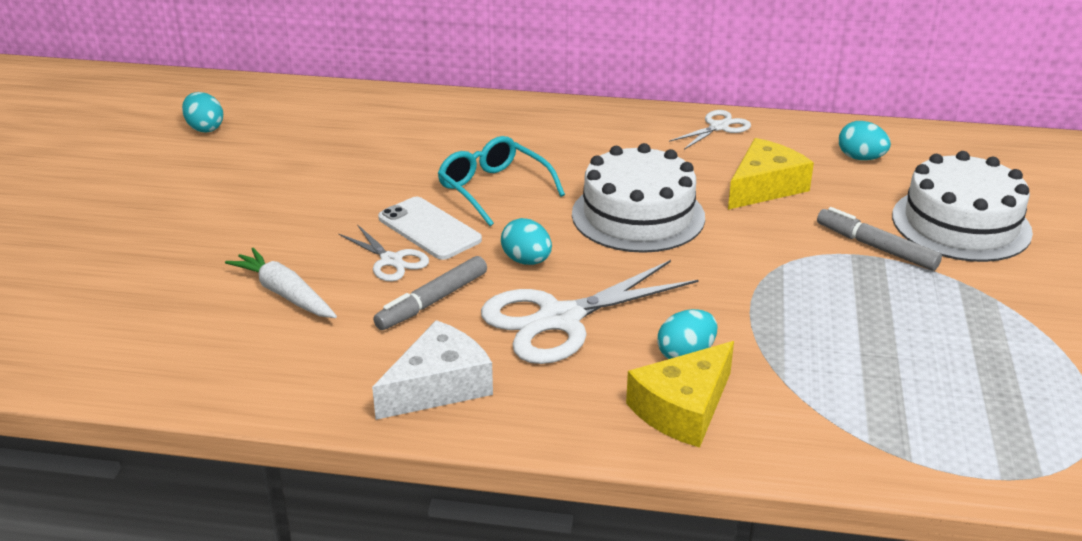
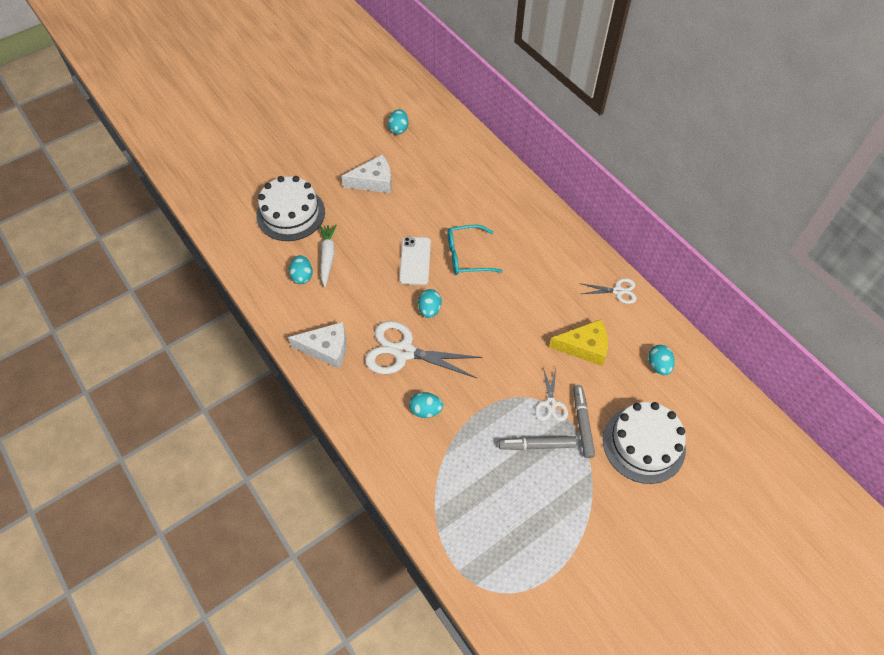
camera: 45 degrees right, 25 degrees up
white scissors [339,224,429,281] -> white scissors moved to [535,367,568,421]
grey marker [373,256,487,330] -> grey marker moved to [499,436,577,450]
turquoise glasses [438,136,565,226] -> turquoise glasses turned 105 degrees counterclockwise [448,225,503,275]
white cake [572,143,705,253] -> white cake moved to [256,176,325,241]
yellow cheese [626,341,734,448] -> none
none -> turquoise egg [289,255,313,284]
none -> white cheese [341,154,392,193]

